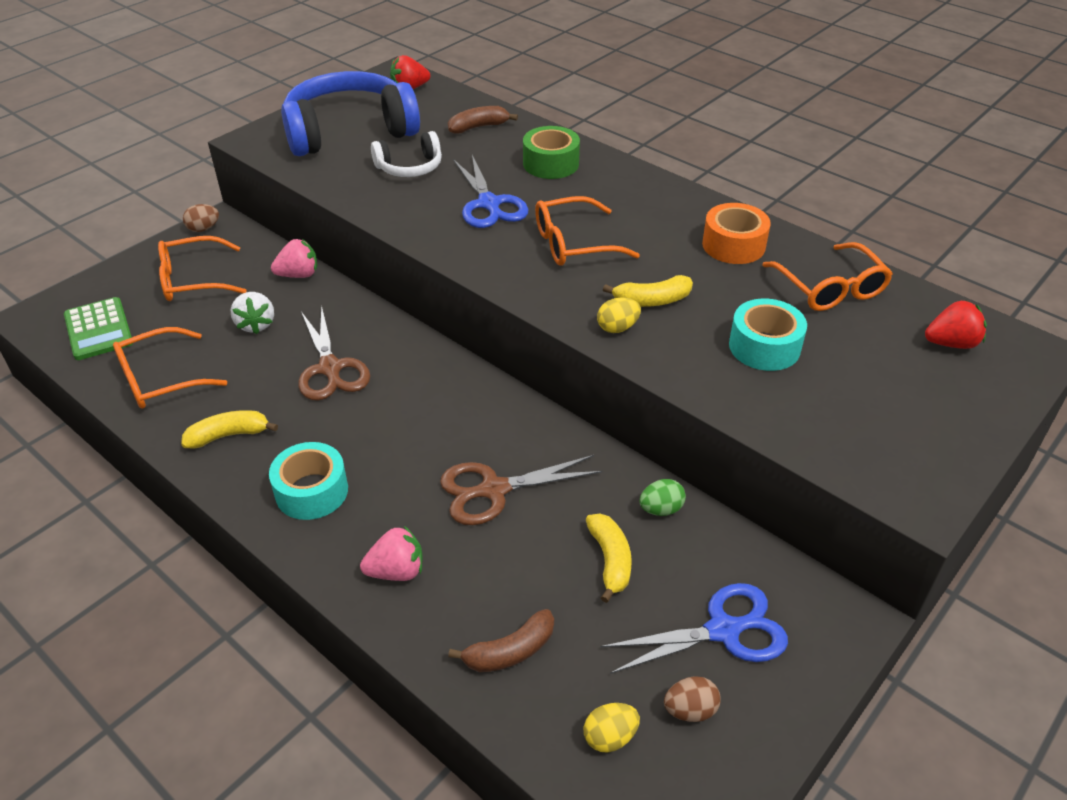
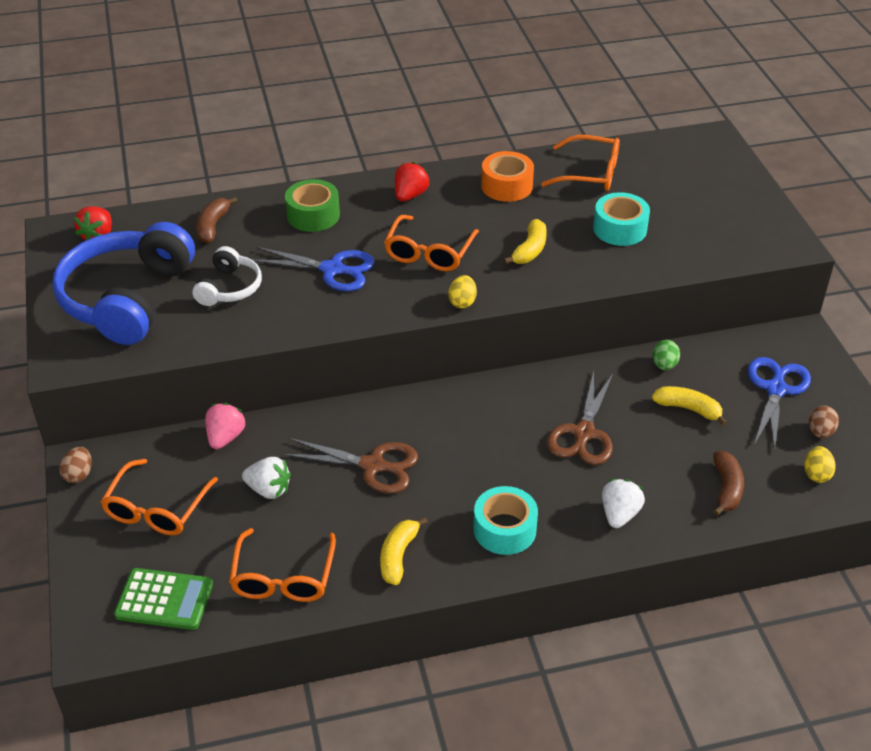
camera: 55 degrees left, 0 degrees up
pink strawberry [360,526,422,581] -> white strawberry [602,479,645,528]
yellow egg [597,297,641,333] -> yellow egg moved to [448,275,477,308]
red strawberry [925,301,987,349] -> red strawberry moved to [395,162,430,202]

